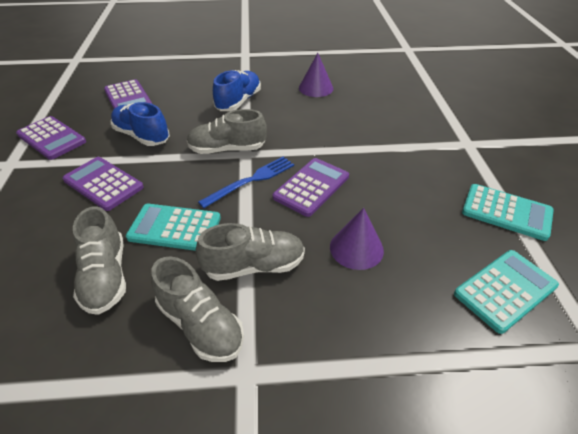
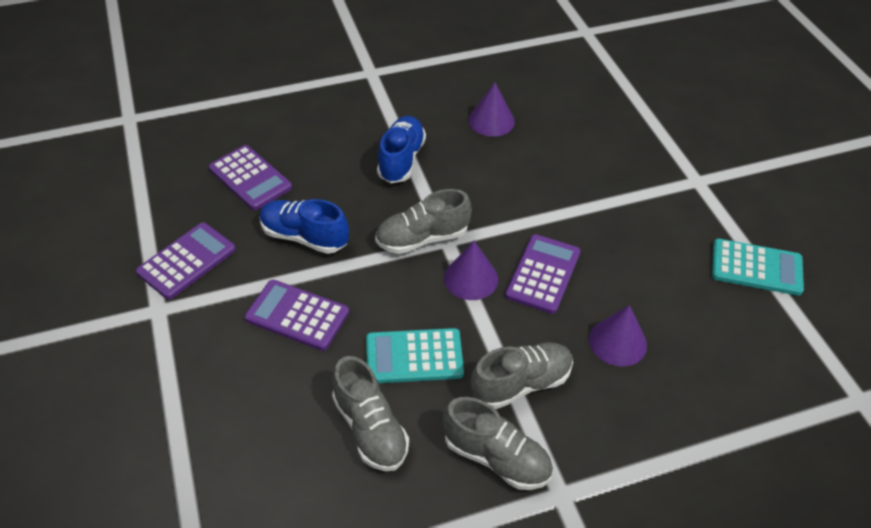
camera: 15 degrees left, 5 degrees up
purple calculator [16,116,86,160] -> purple calculator turned 75 degrees counterclockwise [136,222,236,299]
blue fork [198,157,294,208] -> purple cone [444,241,499,300]
turquoise calculator [454,250,559,334] -> none

